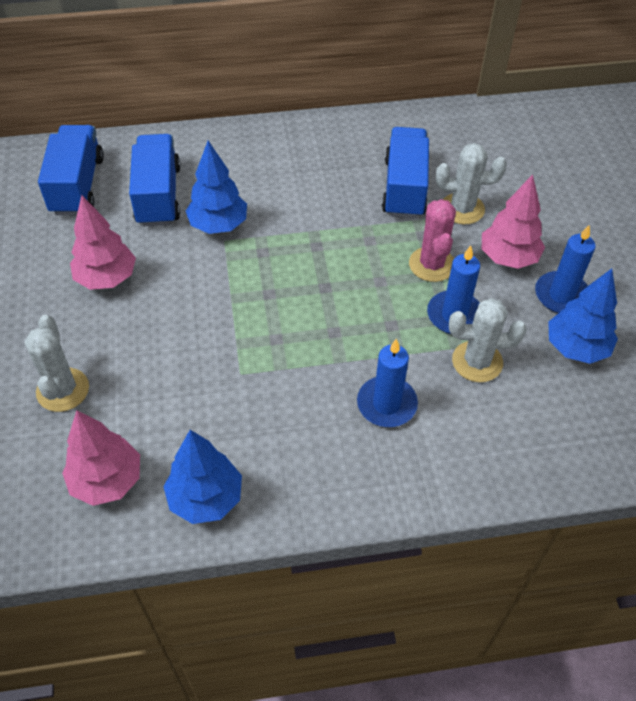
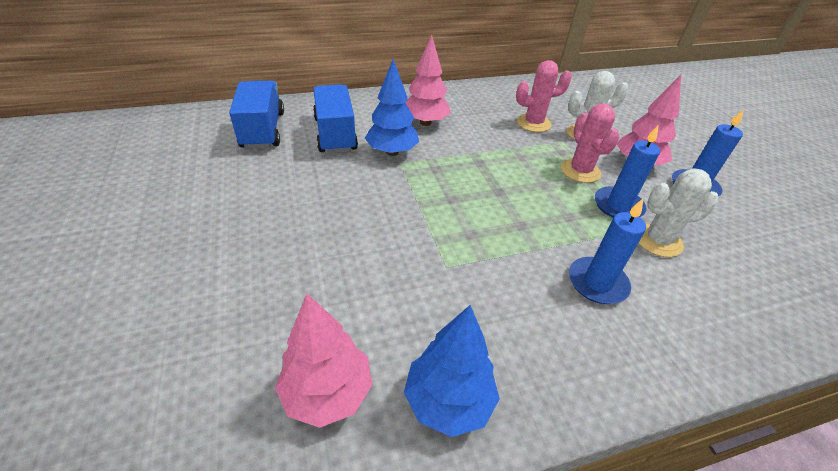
camera: 10 degrees left, 10 degrees down
white cactus [25,315,89,412] -> none
pink tree [70,195,136,290] -> pink tree moved to [405,35,451,126]
blue truck [382,127,429,218] -> pink cactus [516,60,572,132]
blue tree [548,268,618,364] -> none

